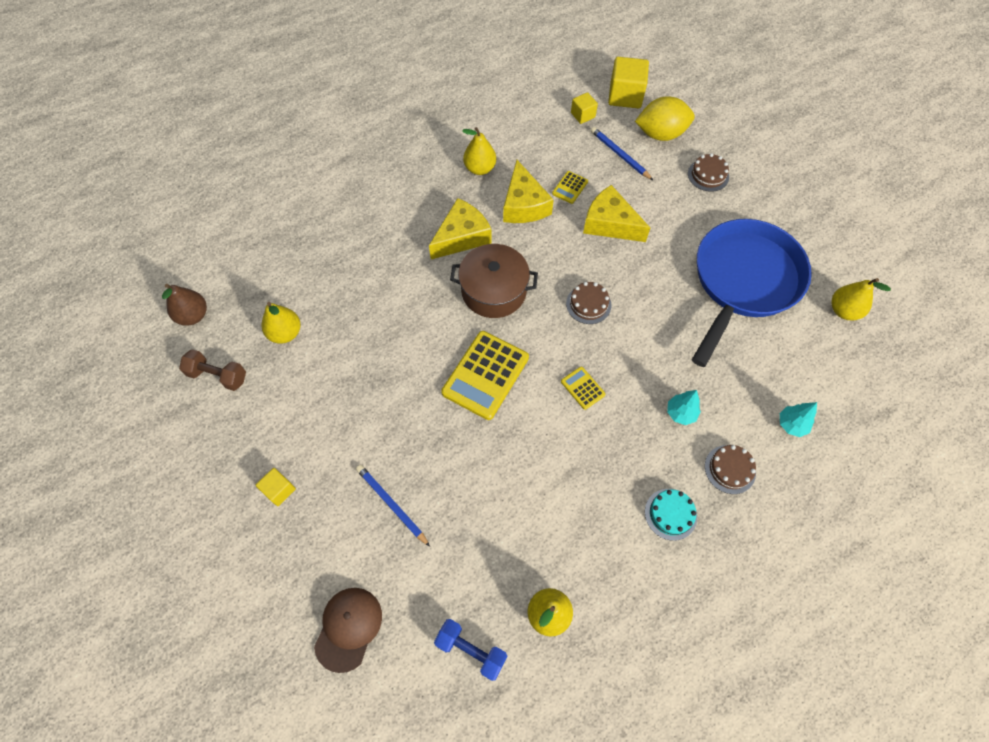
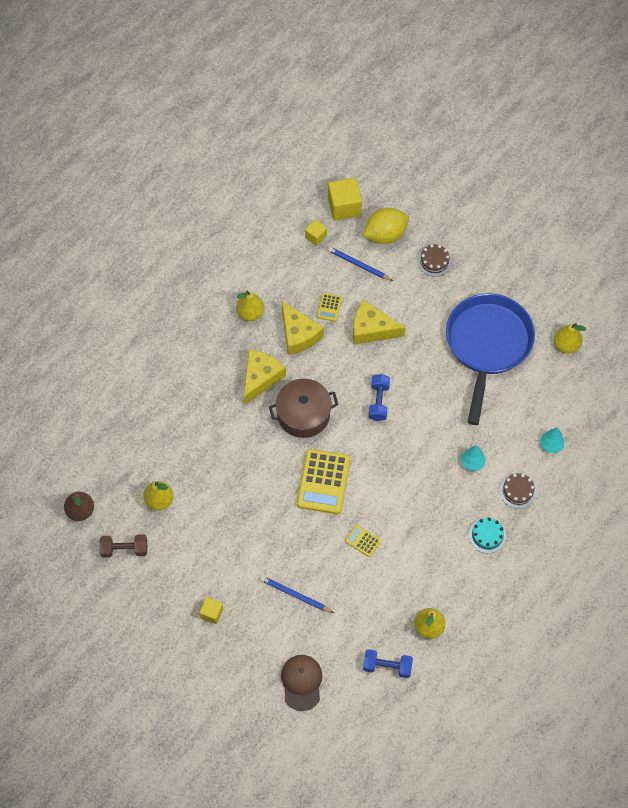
camera: 20 degrees left, 0 degrees up
yellow calculator [561,367,605,410] -> yellow calculator moved to [345,525,381,557]
brown cake [566,282,612,324] -> blue dumbbell [368,374,390,421]

